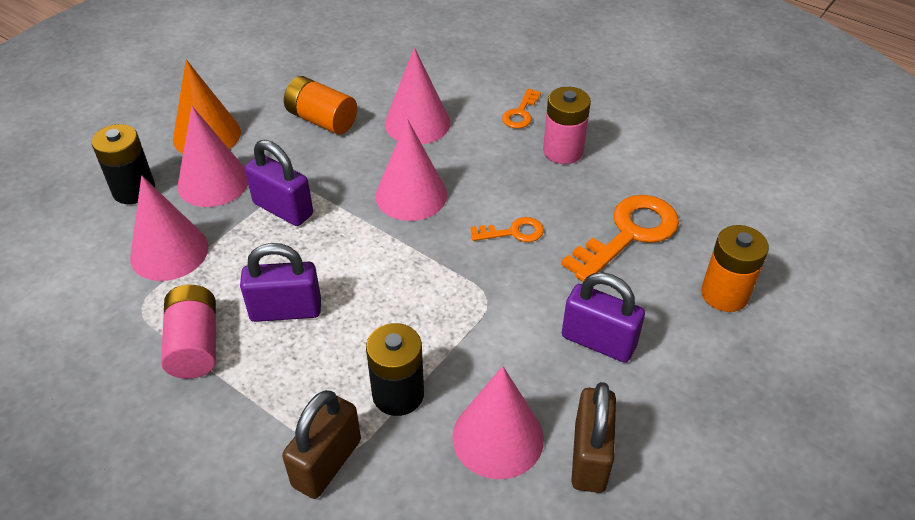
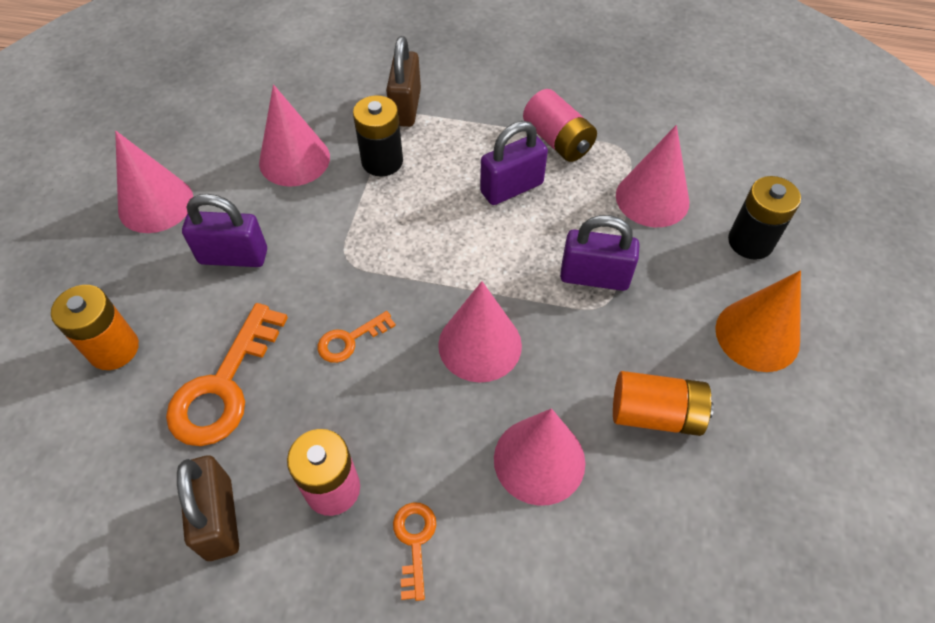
camera: 155 degrees right, 10 degrees up
pink cone [177,106,248,207] -> pink cone moved to [115,131,193,233]
brown padlock [571,382,616,493] -> brown padlock moved to [177,455,239,561]

